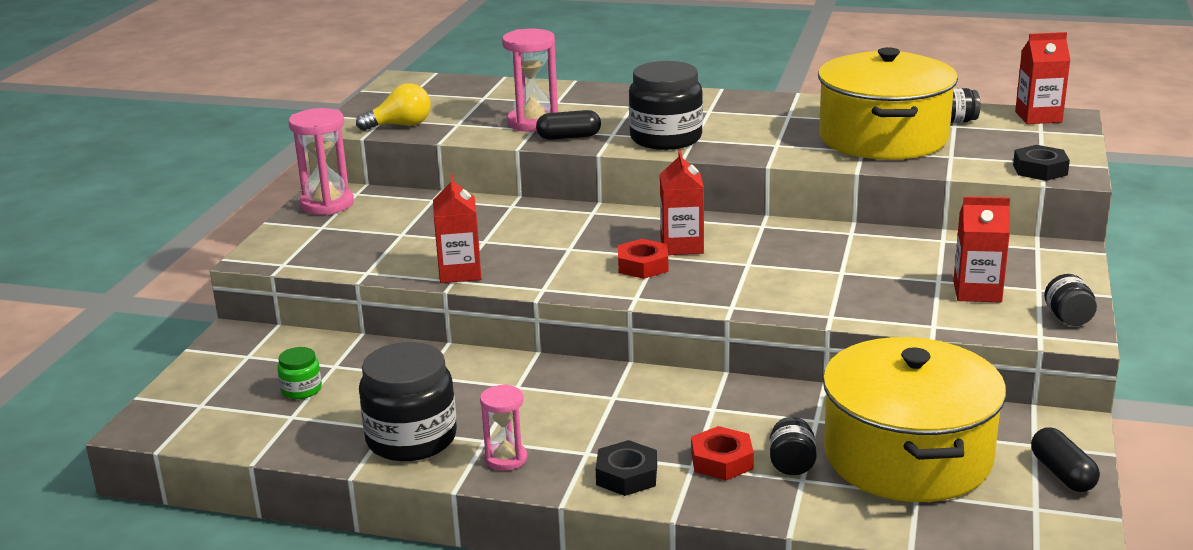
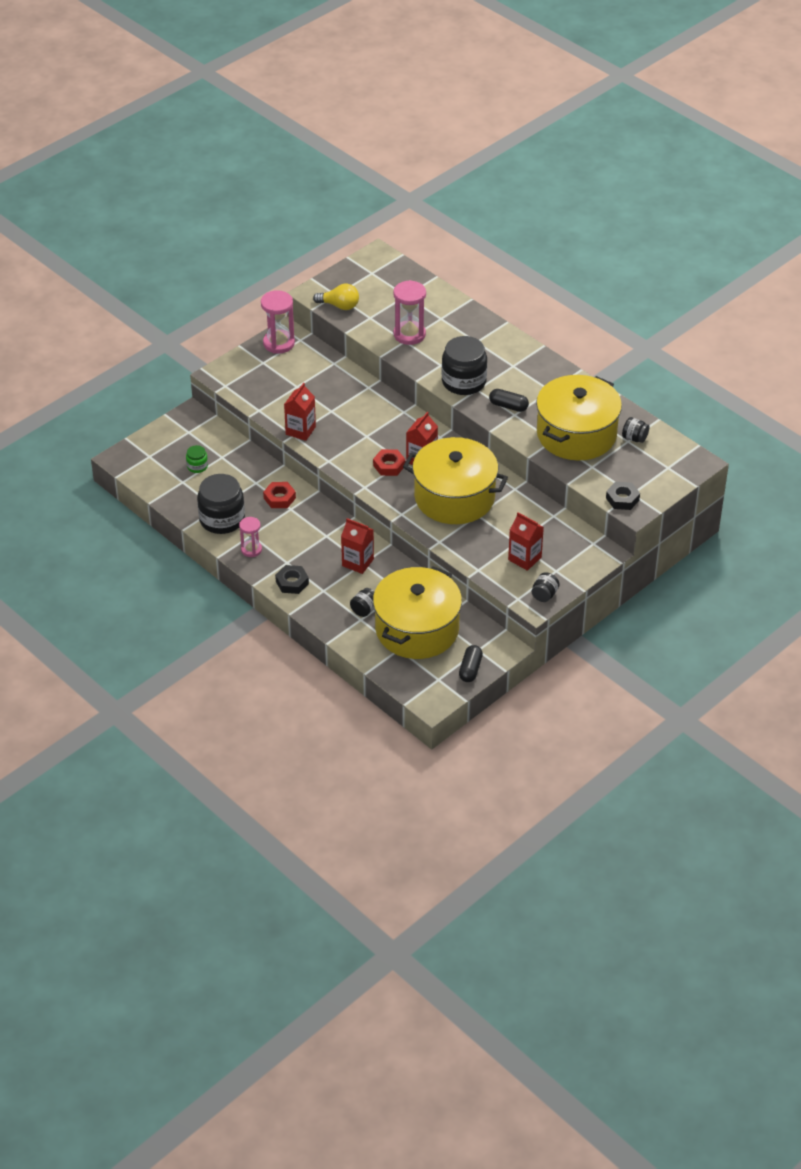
camera: 30 degrees right, 20 degrees up
black capsule [536,110,601,140] -> black capsule moved to [489,389,529,412]
red nut [691,426,754,480] -> red nut moved to [263,482,296,508]
red carton [1015,32,1070,124] -> red carton moved to [341,518,374,574]
none -> yellow pot [403,437,508,524]

